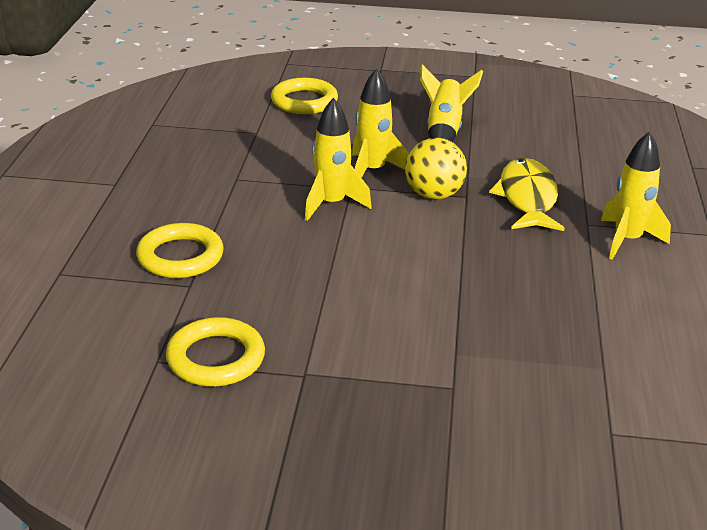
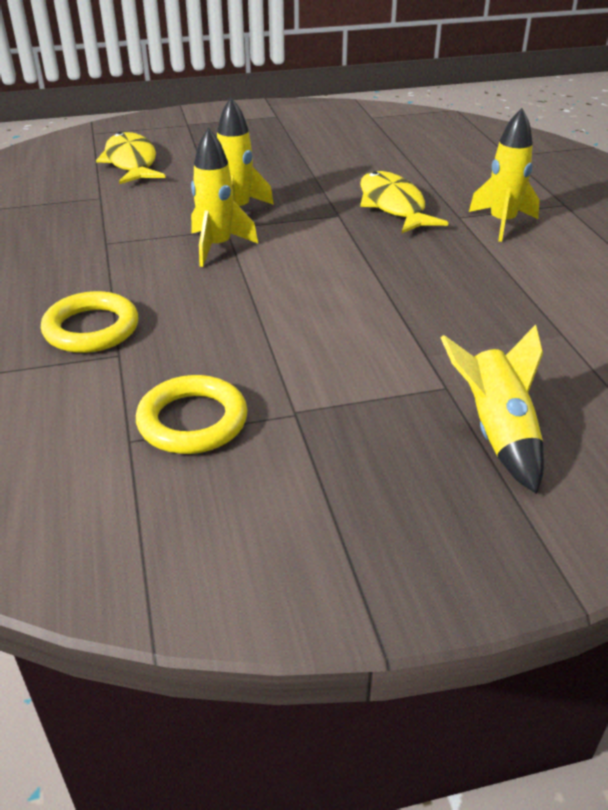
camera: 20 degrees left, 5 degrees up
yellow ring [271,78,338,114] -> yellow fish [96,132,165,184]
yellow ball [405,138,467,200] -> none
yellow rocket [420,64,483,142] -> yellow rocket moved to [441,325,544,494]

